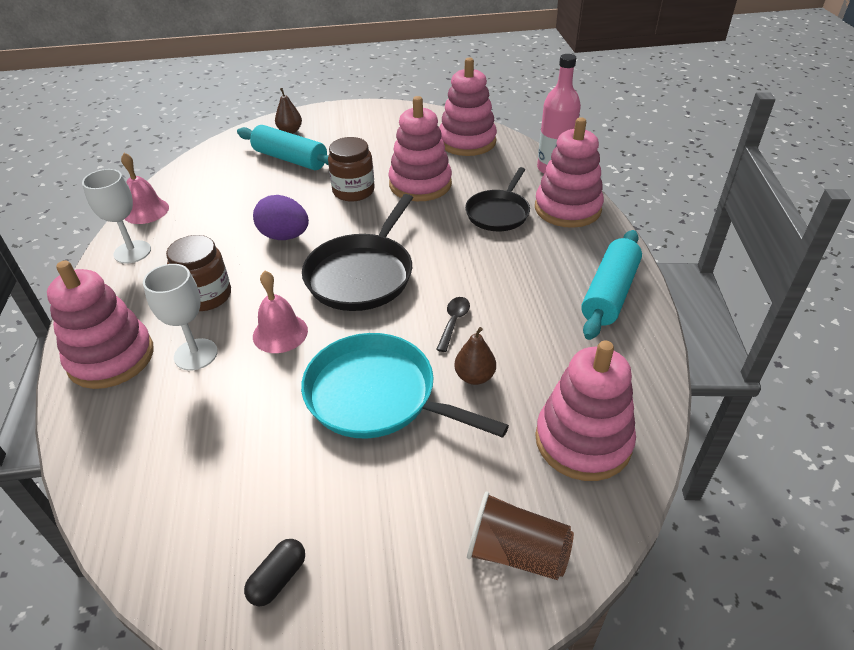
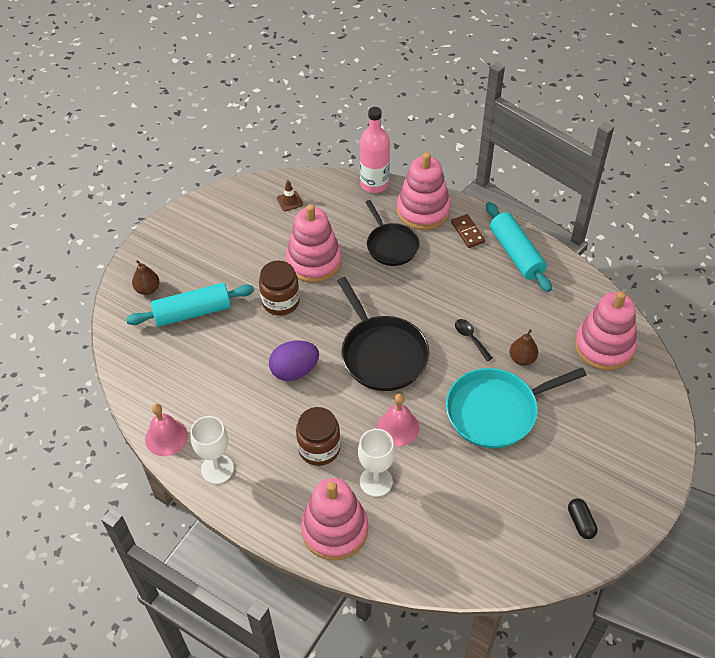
camera: 50 degrees left, 10 degrees up
pink stacking toy [439,58,497,156] -> brown traffic cone [277,180,303,211]
brown cup [467,491,574,580] -> none
none -> brown domino [451,214,485,248]

